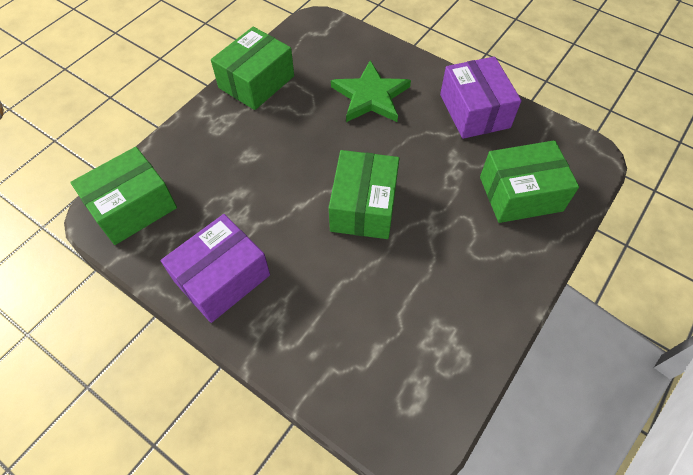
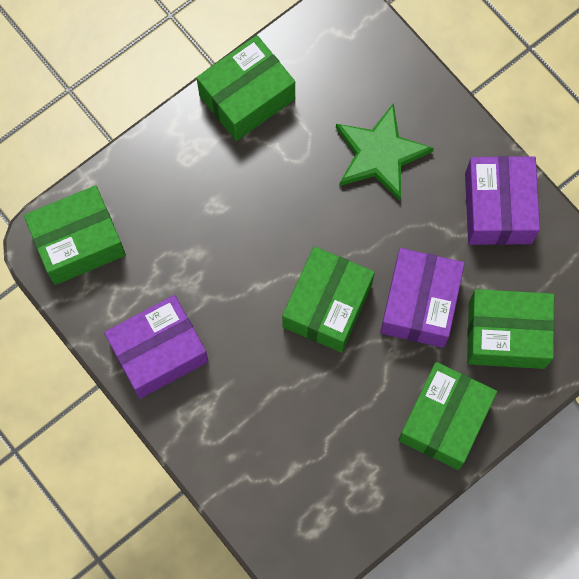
camera: 15 degrees right, 15 degrees up
none -> purple box [380,248,465,348]
none -> green box [398,362,497,470]

